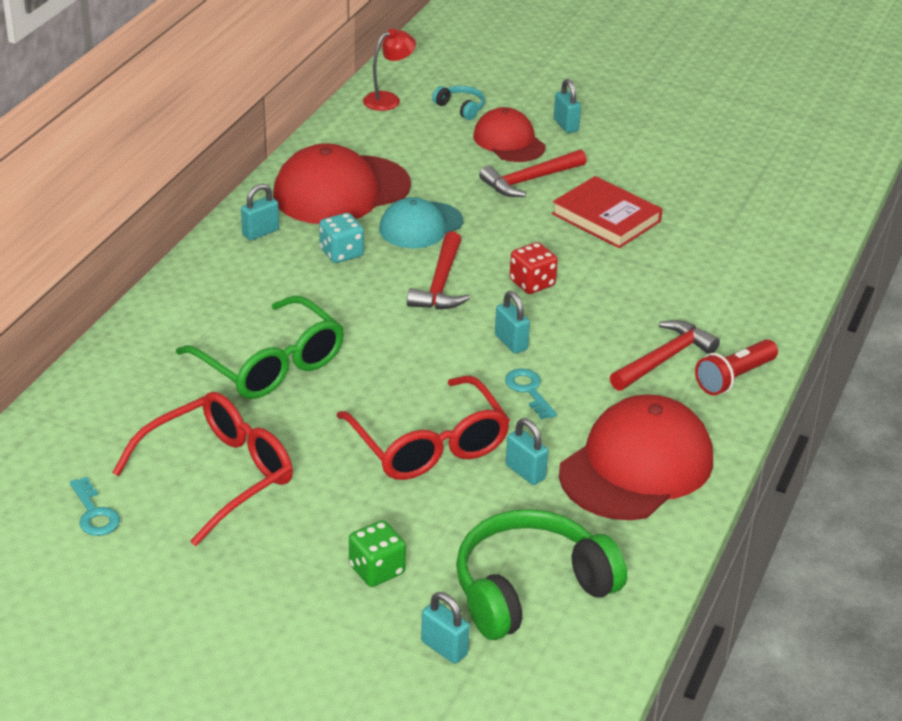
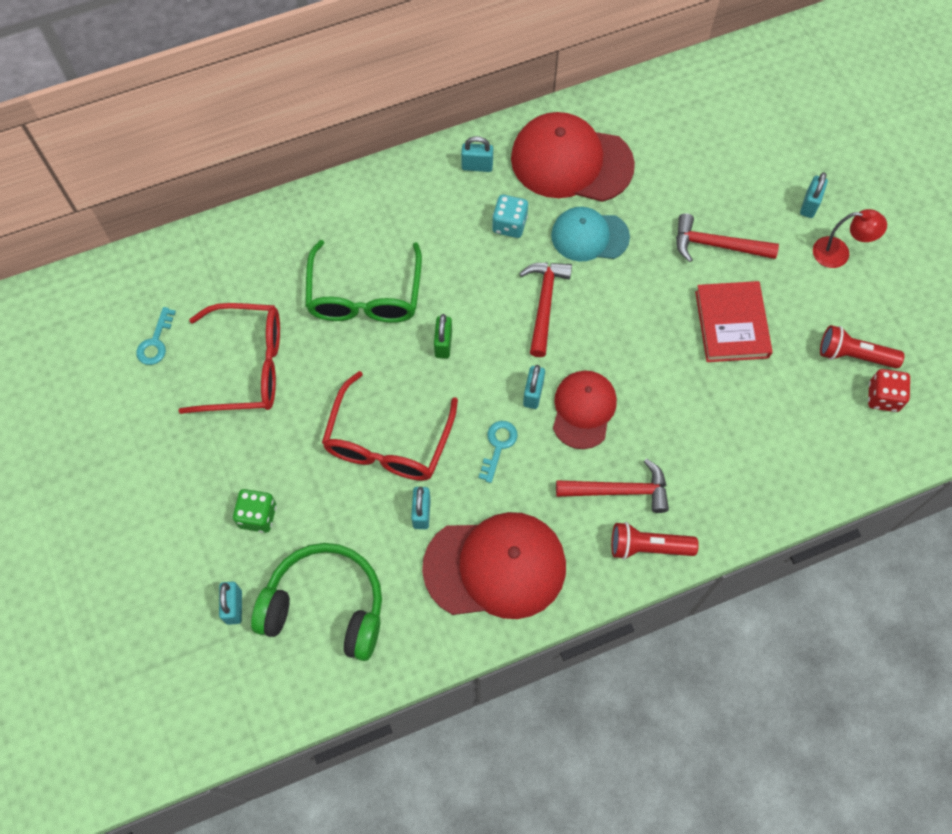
camera: 45 degrees right, 30 degrees up
red lamp [363,29,416,111] -> red lamp moved to [813,209,887,268]
red hammer [407,231,470,309] -> red hammer turned 135 degrees clockwise [520,262,572,357]
turquoise headphones [432,86,485,120] -> none
red cap [473,107,546,162] -> red cap moved to [553,371,617,449]
red dice [509,242,558,294] -> red dice moved to [868,369,910,412]
none -> green padlock [434,314,452,359]
none -> red flashlight [820,325,904,368]

